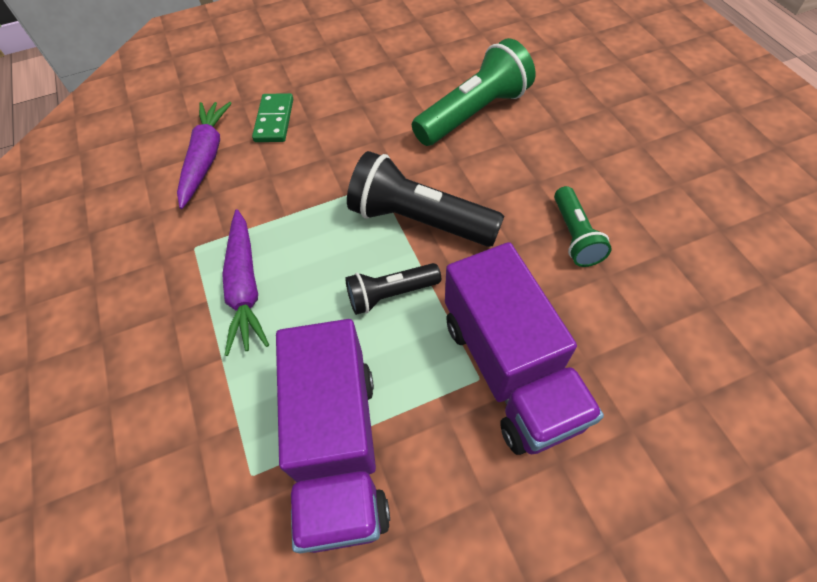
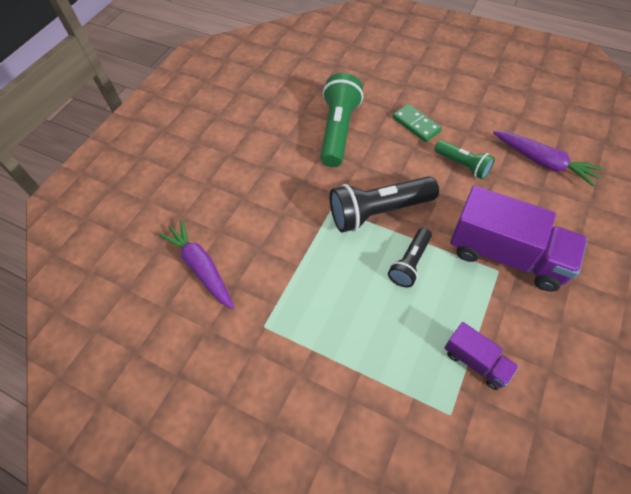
camera: 40 degrees left, 0 degrees up
purple carrot [222,209,269,356] -> purple carrot moved to [493,131,604,187]
green domino [252,93,293,142] -> green domino moved to [392,104,442,142]
purple truck [276,319,390,554] -> purple truck [444,322,519,390], size x0.51

